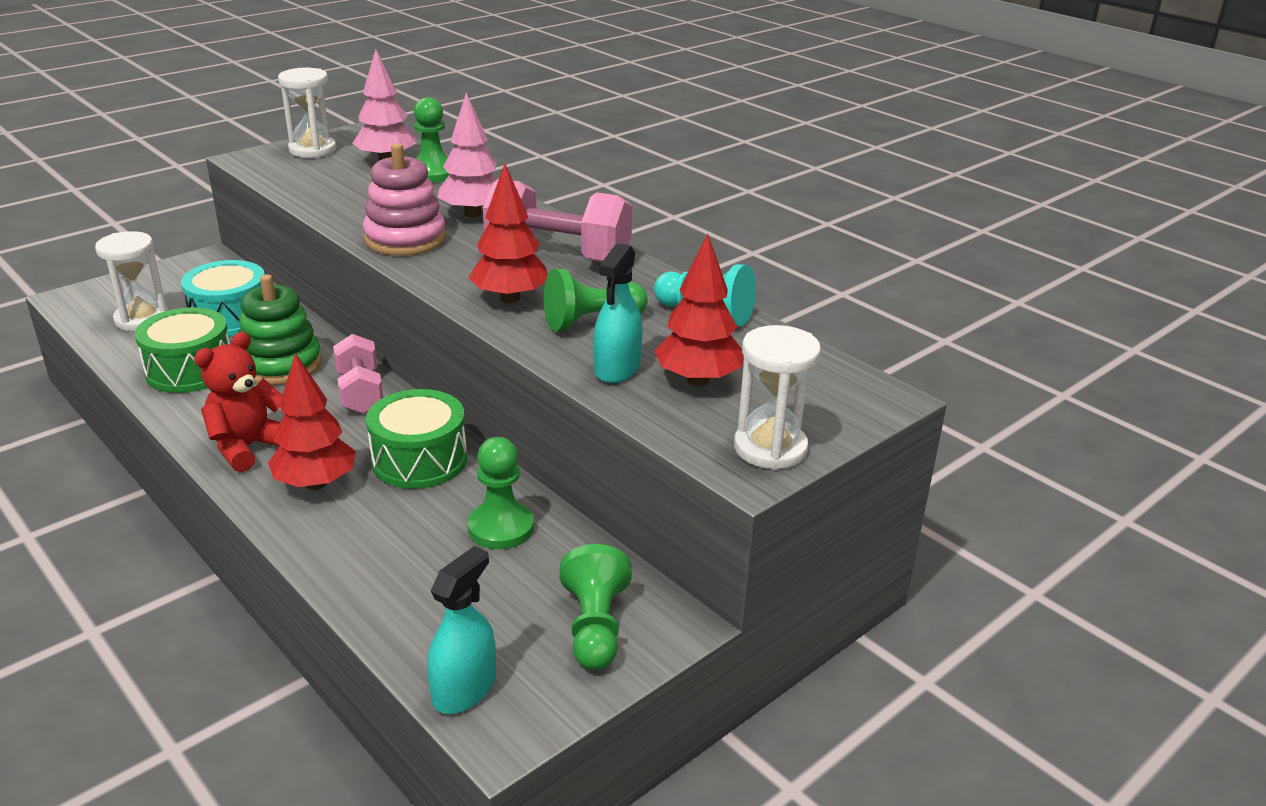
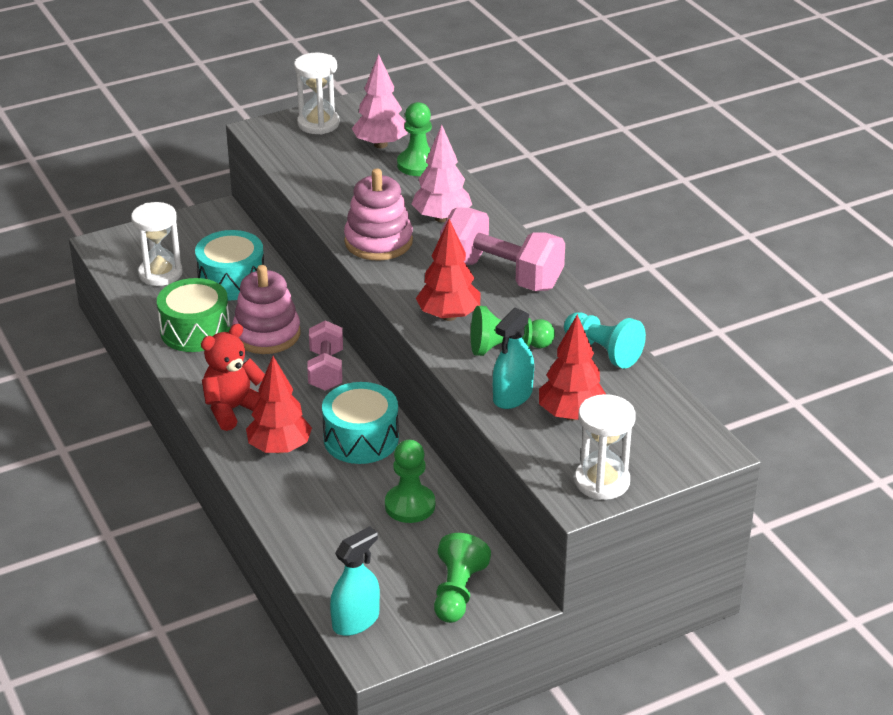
camera: 15 degrees right, 5 degrees up
green stacking toy [239,274,322,385] -> pink stacking toy [232,265,300,354]
green drum [366,389,467,489] -> turquoise drum [322,382,399,464]

